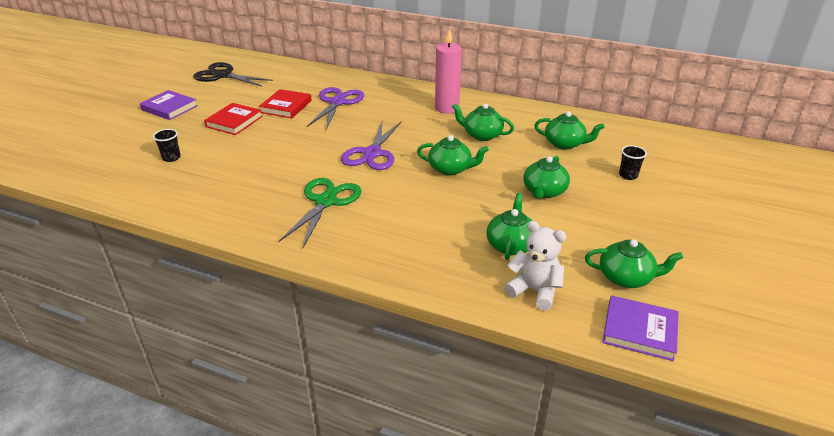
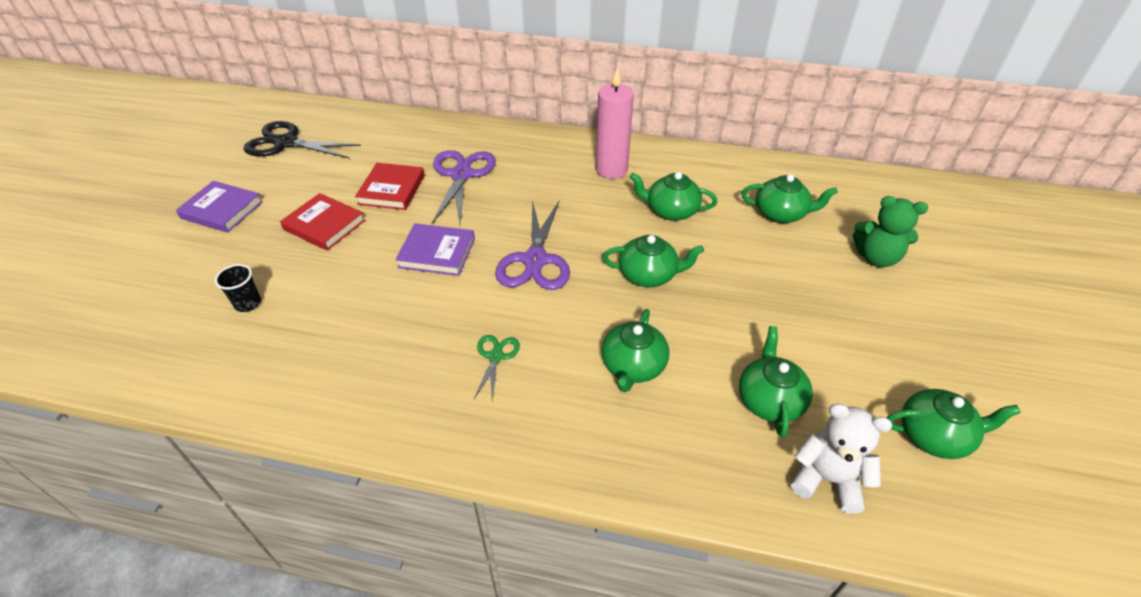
camera: 10 degrees left, 10 degrees up
red book [204,103,263,135] -> red book turned 75 degrees counterclockwise [280,193,365,251]
green scissors [278,178,361,248] -> green scissors [474,335,520,400], size x0.52
green teapot [523,156,570,199] -> green teapot moved to [601,309,669,392]
purple book [602,295,679,361] -> purple book moved to [395,223,475,276]
black cup [619,145,647,180] -> green teddy bear [853,196,928,267]

